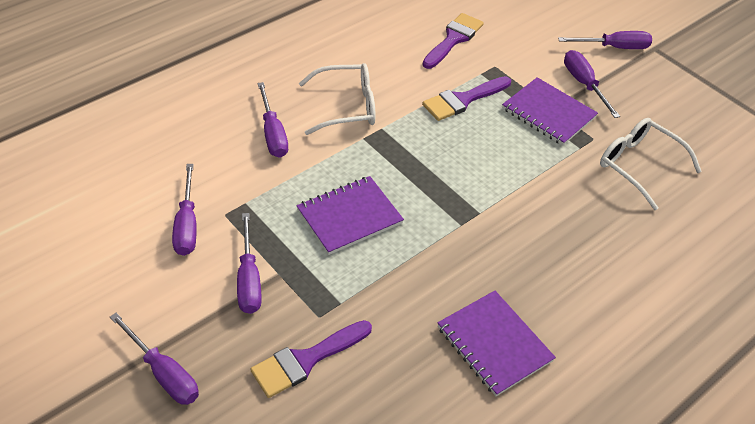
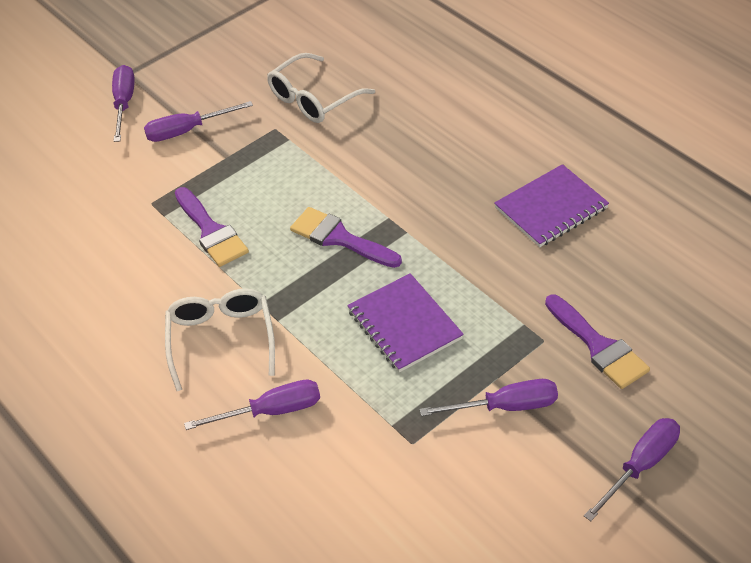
camera: 85 degrees left, 0 degrees up
purple screwdriver [172,164,197,256] -> none
purple brush [423,13,484,69] -> purple brush moved to [290,207,402,268]
purple notebook [502,77,598,146] -> none

